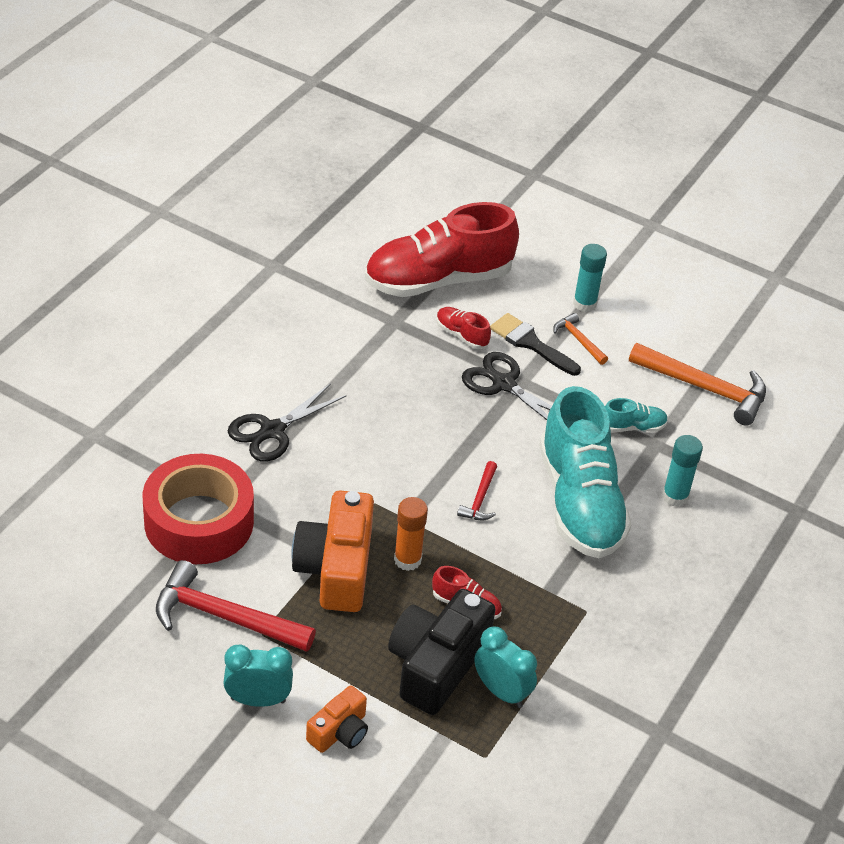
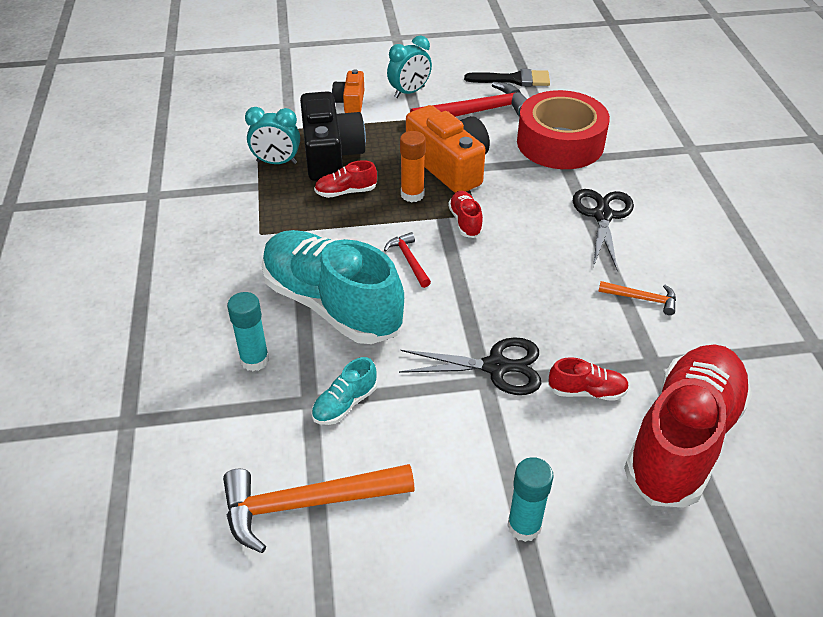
camera: 145 degrees right, 0 degrees up
black brush [490,313,581,376] -> black brush moved to [464,69,550,86]
orange hammer [553,313,608,365] -> orange hammer moved to [598,281,676,315]
none -> red shoe [448,191,483,238]

